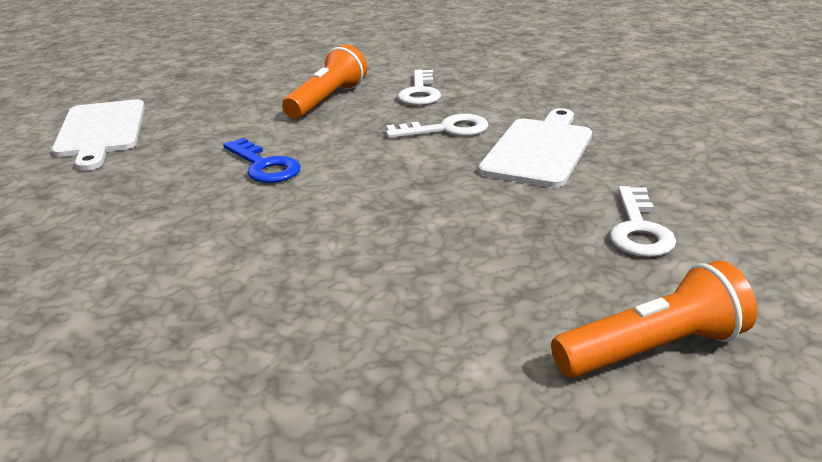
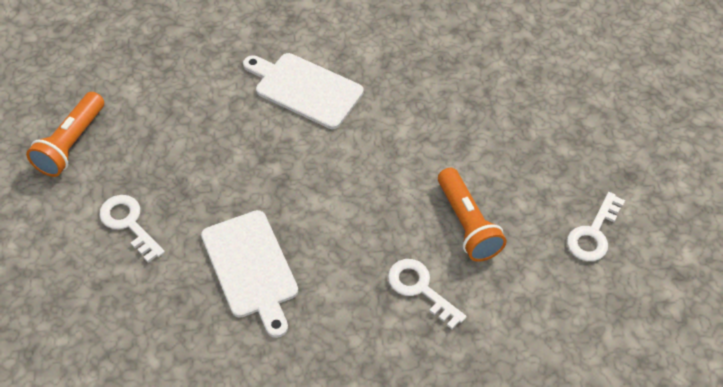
camera: 130 degrees right, 25 degrees up
white cutting board [52,99,145,171] -> white cutting board moved to [243,53,364,129]
blue key [223,138,301,183] -> none
white key [386,114,488,138] -> white key moved to [567,192,625,261]

